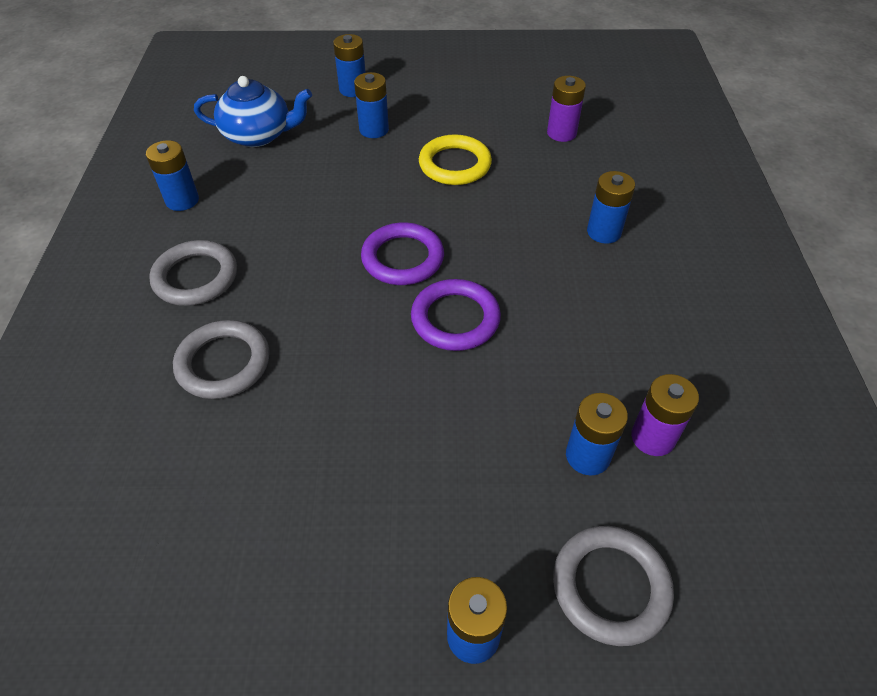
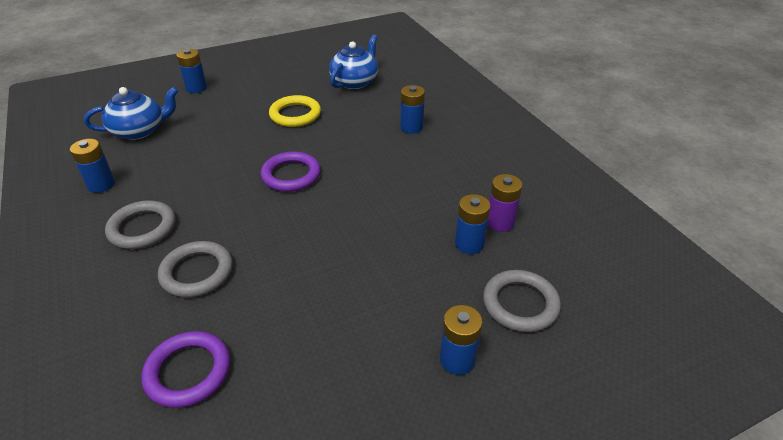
camera: 25 degrees left, 10 degrees down
blue battery [354,72,389,138] -> none
purple ring [411,279,501,351] -> purple ring moved to [142,331,230,408]
purple battery [547,76,586,142] -> blue teapot [329,35,378,89]

